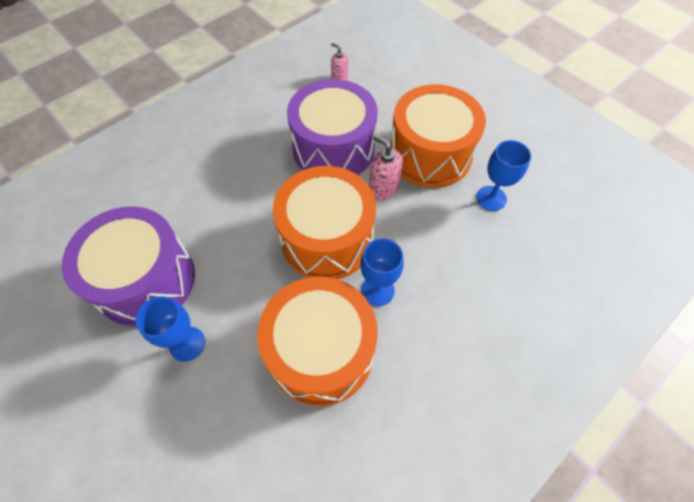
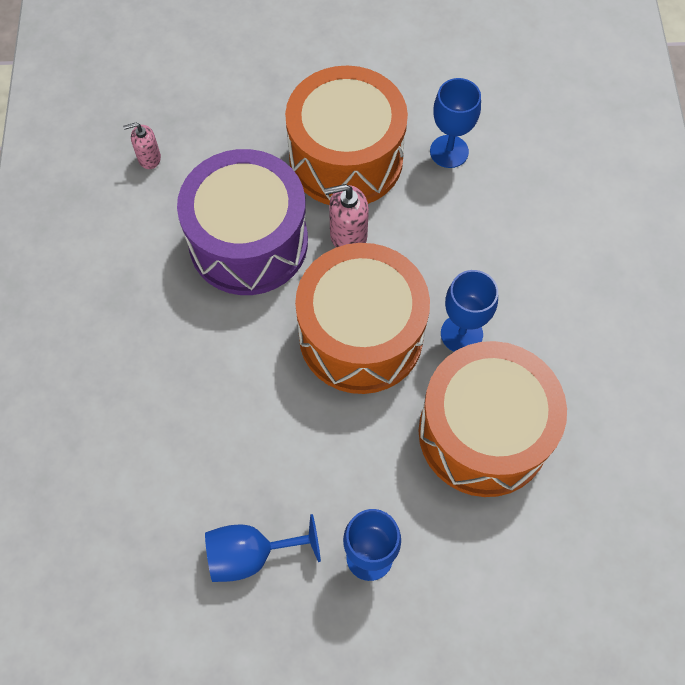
camera: 50 degrees left, 5 degrees up
purple drum [62,206,195,327] -> blue goblet [205,514,321,582]

